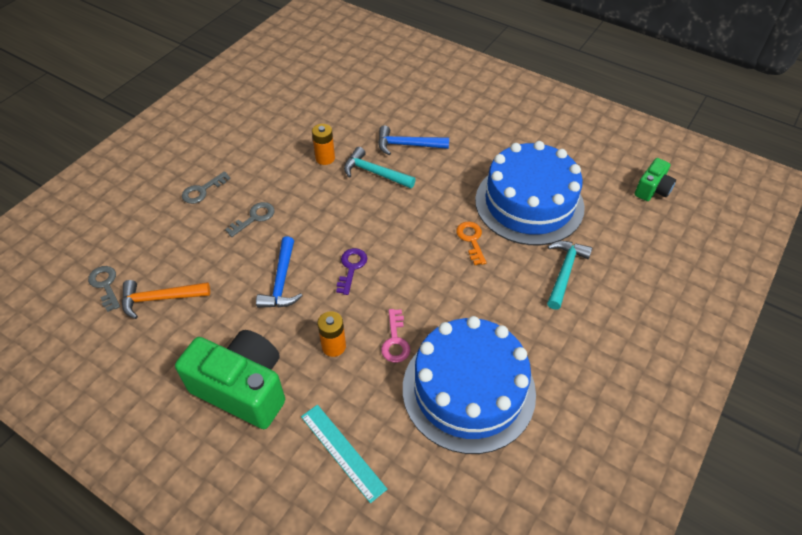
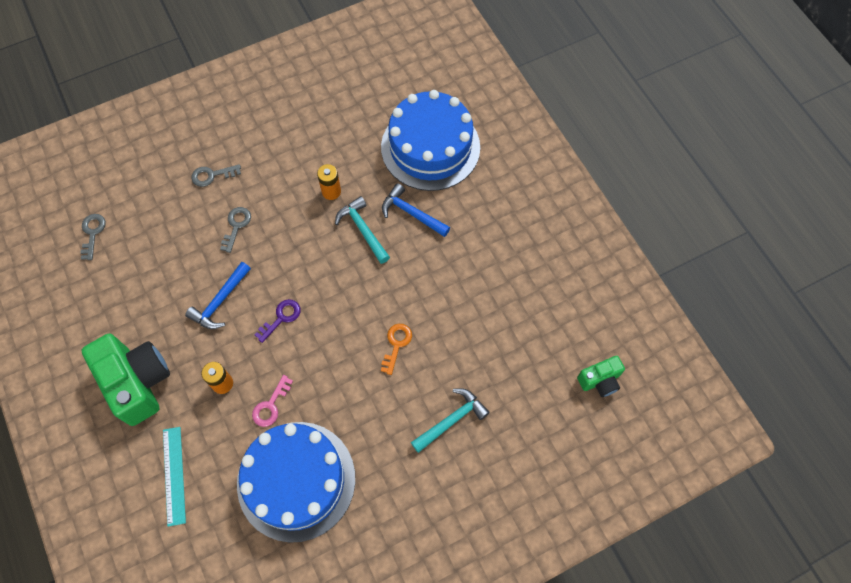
camera: 30 degrees right, 15 degrees up
orange hammer [122,280,210,319] -> none
grey key [225,202,275,237] -> grey key turned 60 degrees counterclockwise [220,207,251,253]
blue cake [475,141,585,245] -> blue cake moved to [381,90,480,191]

